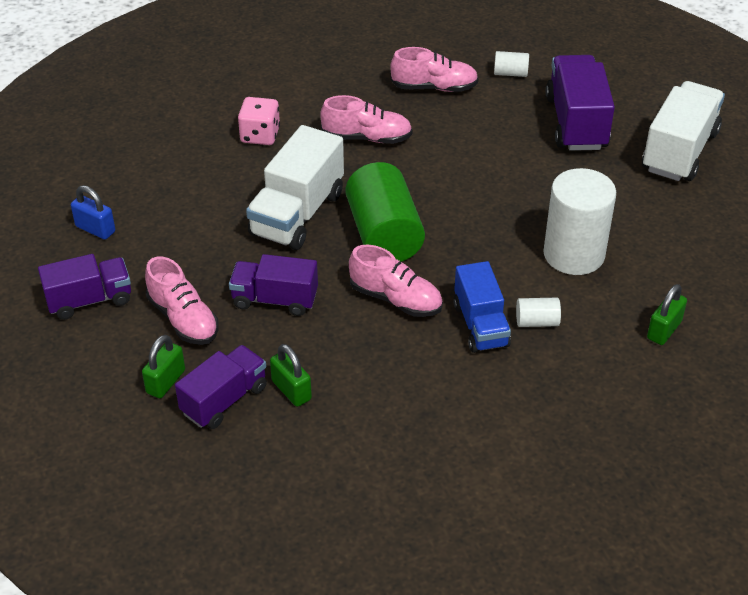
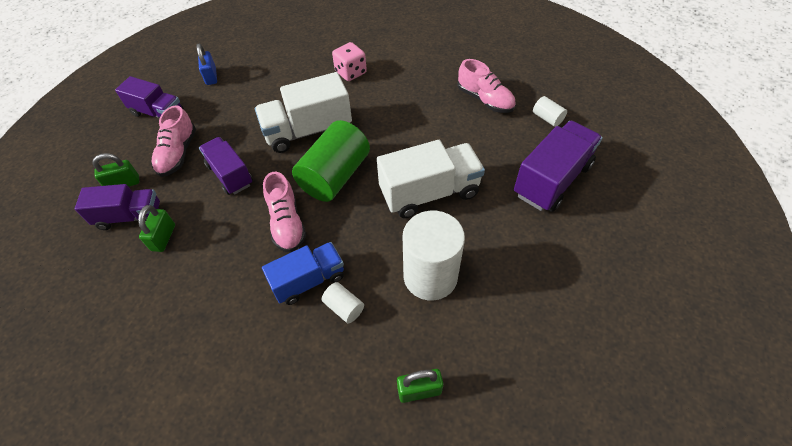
camera: 45 degrees right, 10 degrees up
pink shoe [320,95,412,144] -> none
blue truck [453,261,511,353] -> blue truck turned 150 degrees counterclockwise [262,242,344,305]
white truck [642,81,725,181] -> white truck moved to [377,140,485,218]

